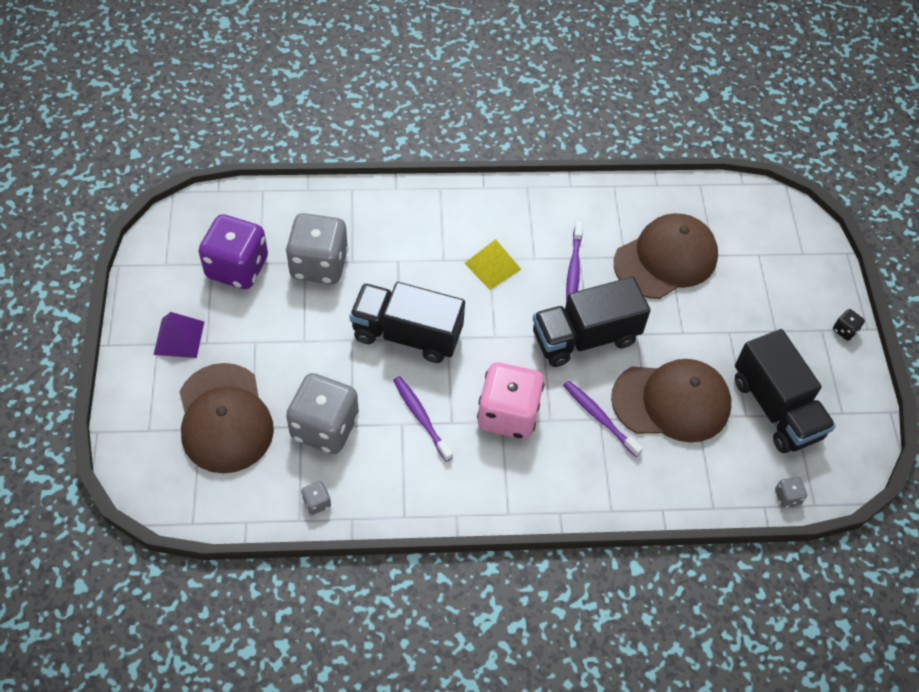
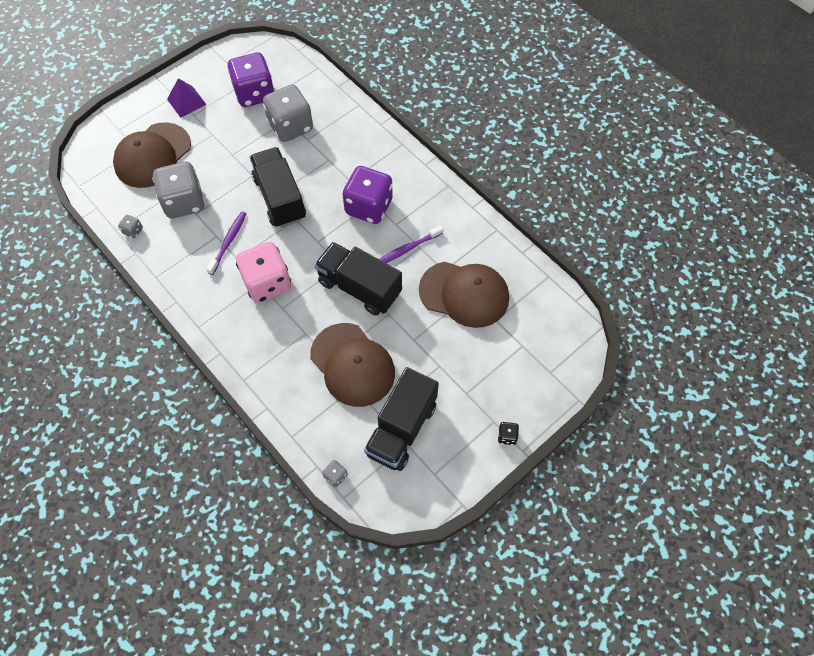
camera: 55 degrees right, 5 degrees up
yellow pyramid [464,239,521,290] -> purple dice [343,166,393,224]
purple toothbrush [563,380,643,457] -> none

